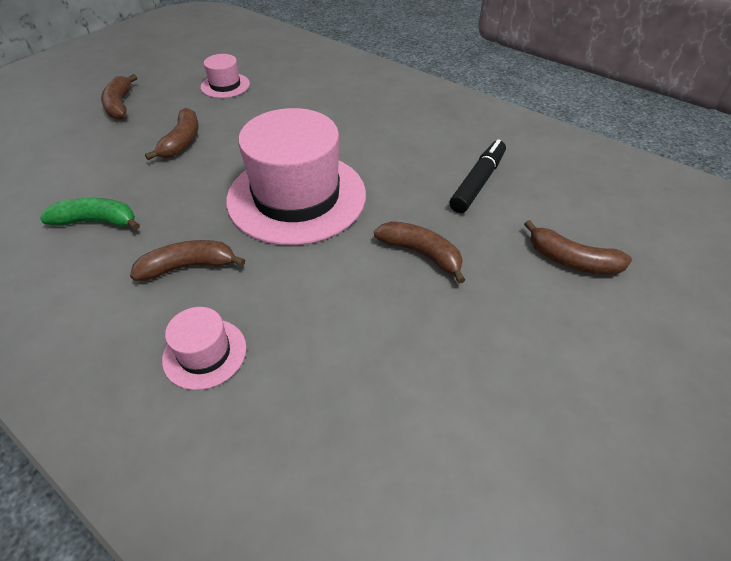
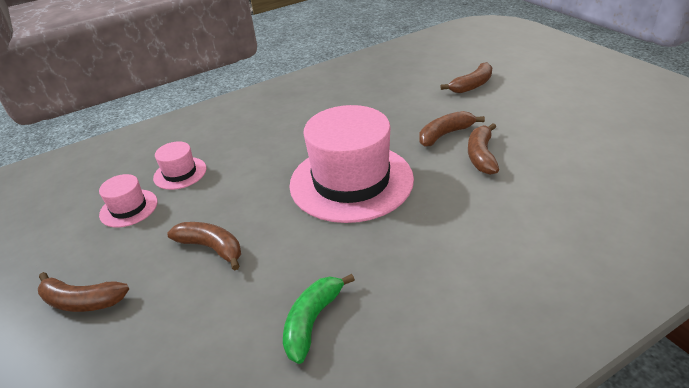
camera: 65 degrees left, 10 degrees down
brown banana [130,240,245,281] -> brown banana moved to [468,123,499,175]
pink hat [162,307,246,390] -> pink hat moved to [153,141,207,190]
black marker [450,139,506,213] -> none

